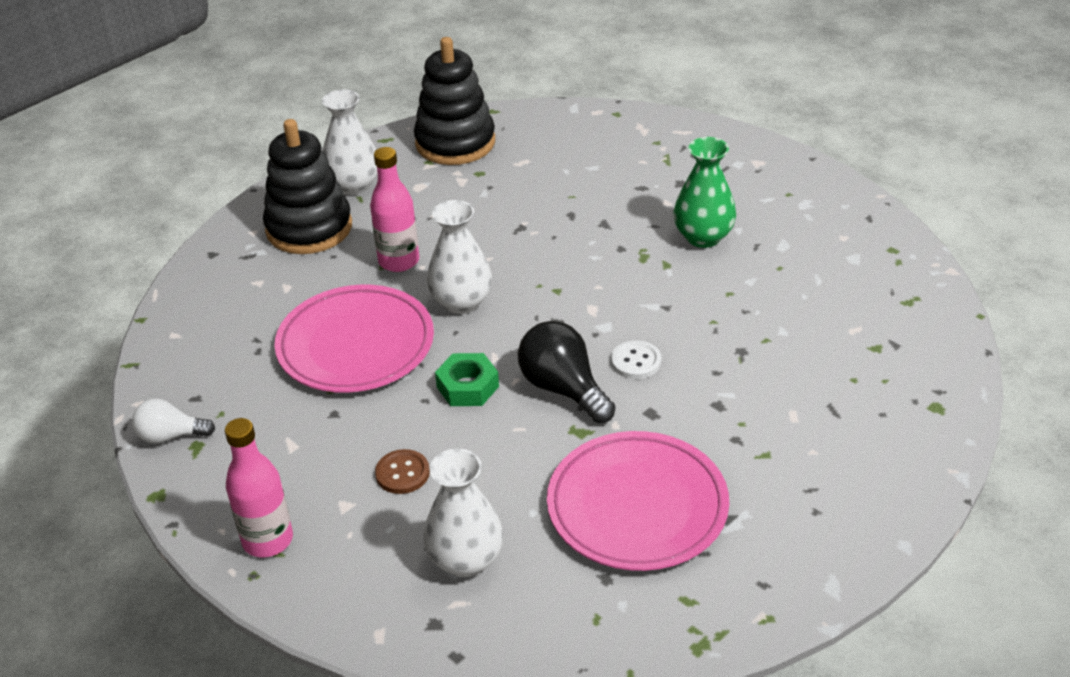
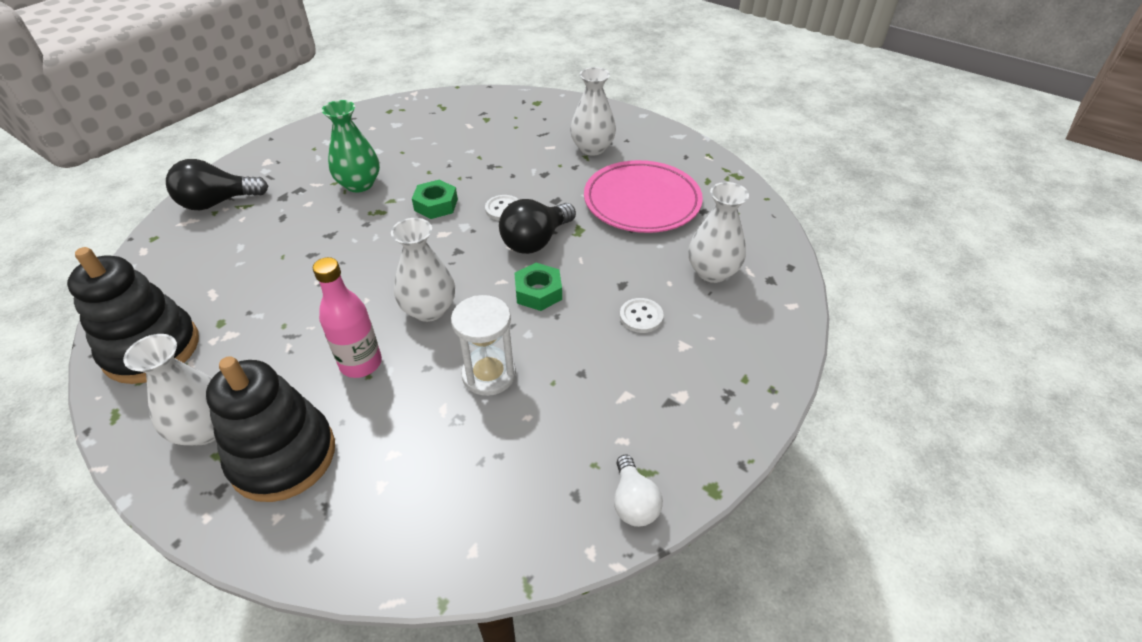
camera: 100 degrees left, 5 degrees up
pink bottle [225,418,293,557] -> none
pink plate [275,285,434,393] -> white hourglass [451,295,516,396]
brown button [375,449,430,494] -> white button [620,298,664,333]
none -> black light bulb [166,159,268,210]
none -> green nut [412,180,458,219]
none -> white vase [570,67,616,156]

